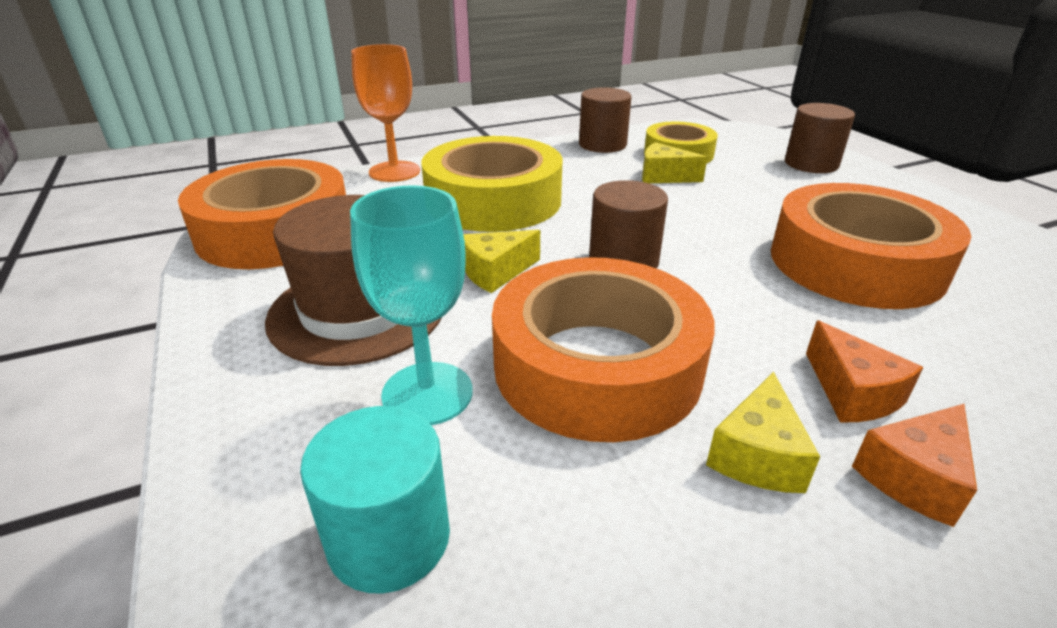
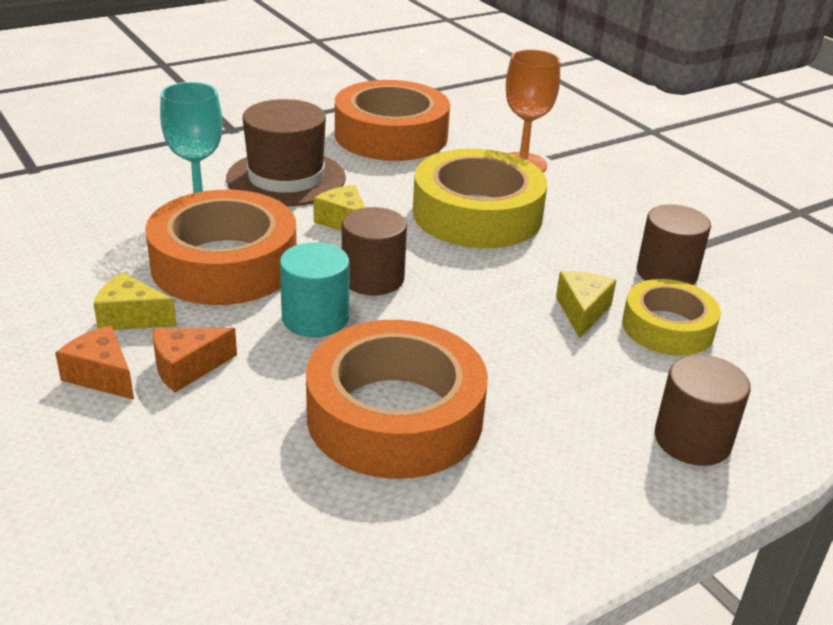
camera: 80 degrees right, 0 degrees up
turquoise cylinder [300,406,450,594] -> turquoise cylinder moved to [280,242,350,337]

